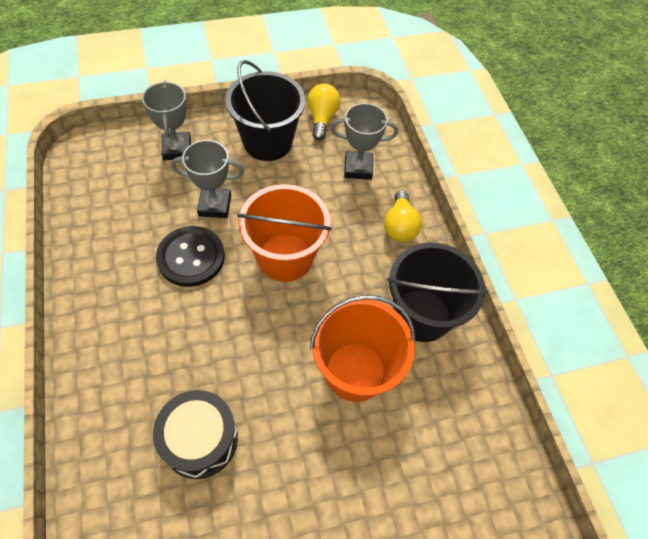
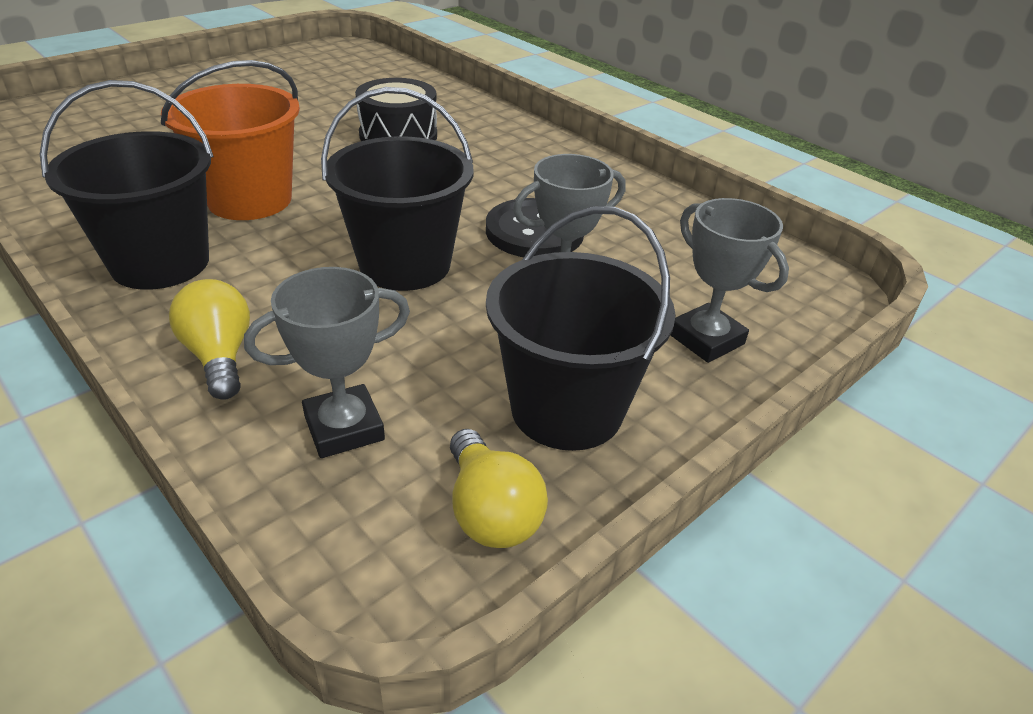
camera: 155 degrees right, 20 degrees down
orange bucket [237,184,332,282] -> black bucket [321,87,473,291]

